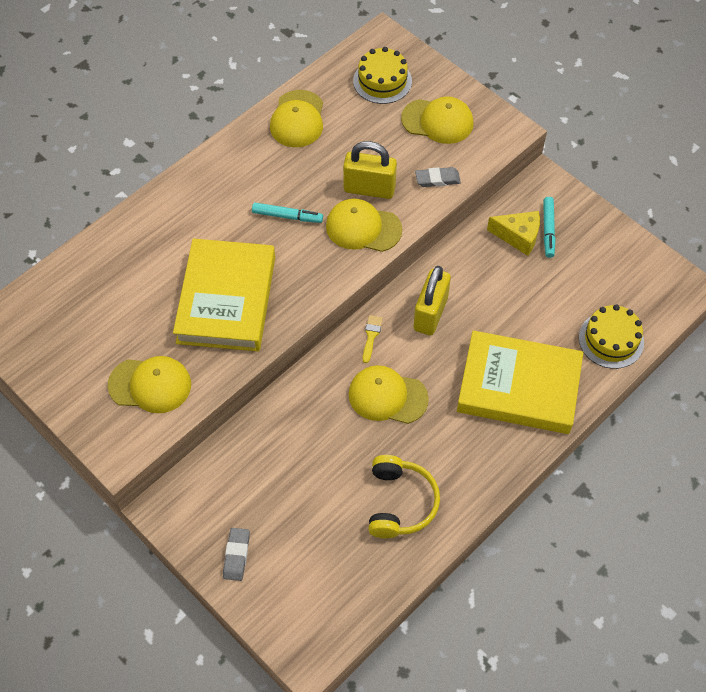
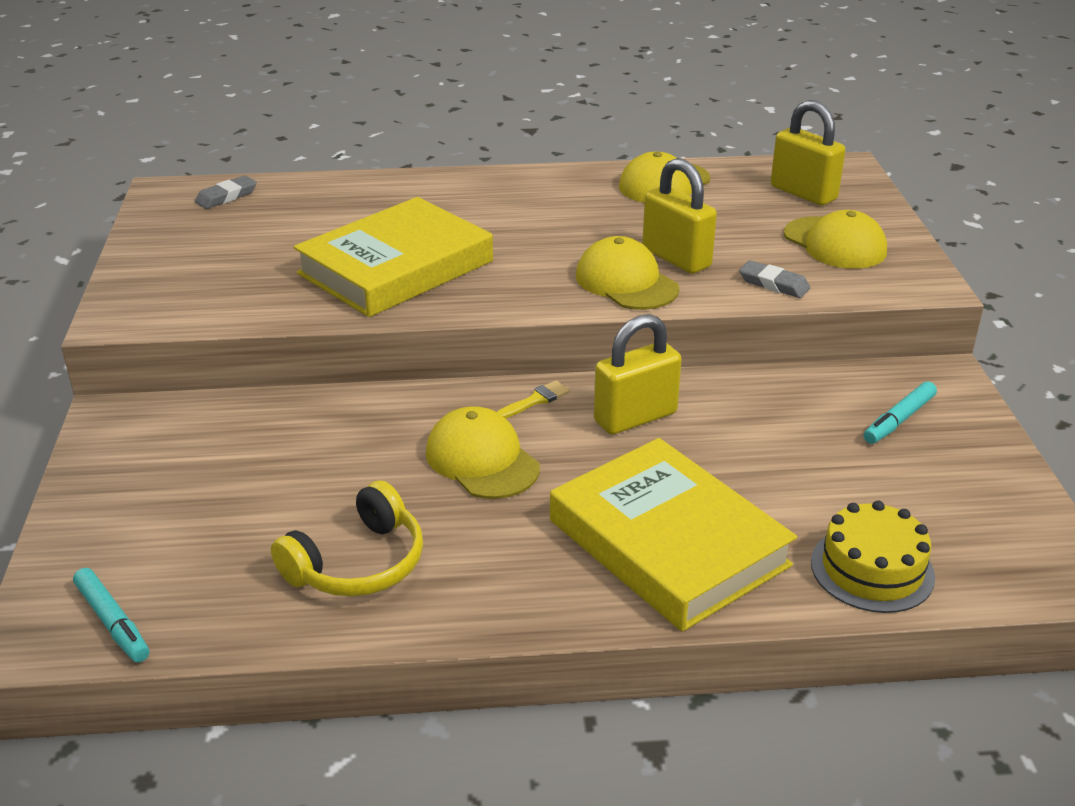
camera: 40 degrees right, 25 degrees down
yellow cap [108,356,191,413] -> none
grey eraser [223,528,250,581] -> grey eraser moved to [195,175,257,209]
turquoise marker [252,203,323,223] -> turquoise marker moved to [73,568,150,662]
yellow cake [353,47,412,104] -> yellow padlock [771,100,846,206]
yellow cheese [487,211,540,256] -> none

